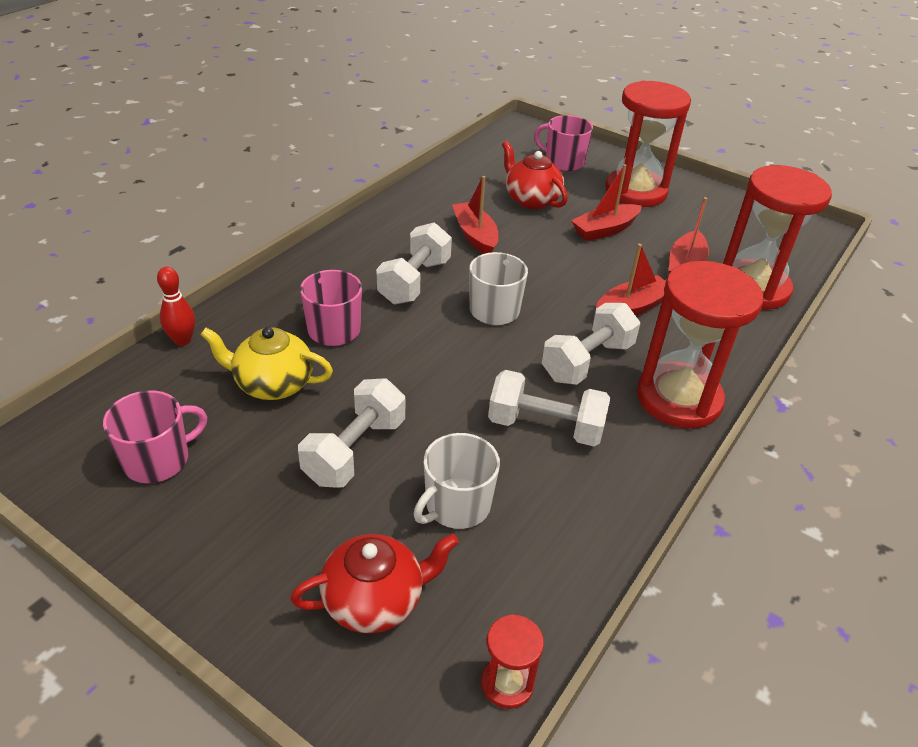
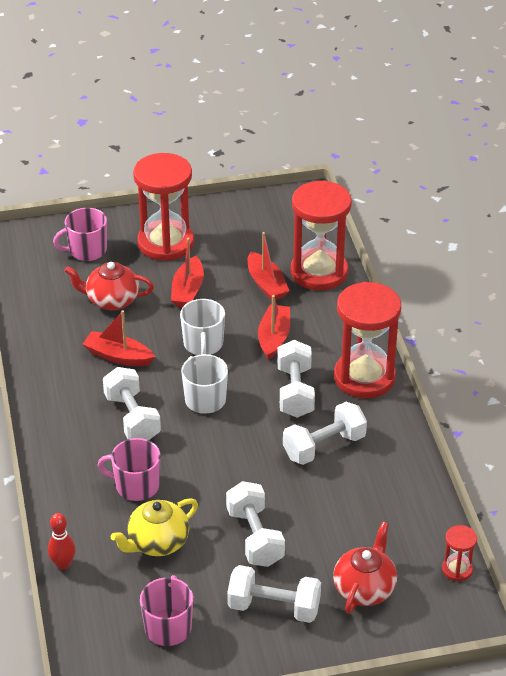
camera: 45 degrees left, 0 degrees up
white mug [414,433,500,529] -> white mug moved to [180,299,225,355]
none -> white dumbbell [227,565,321,623]

